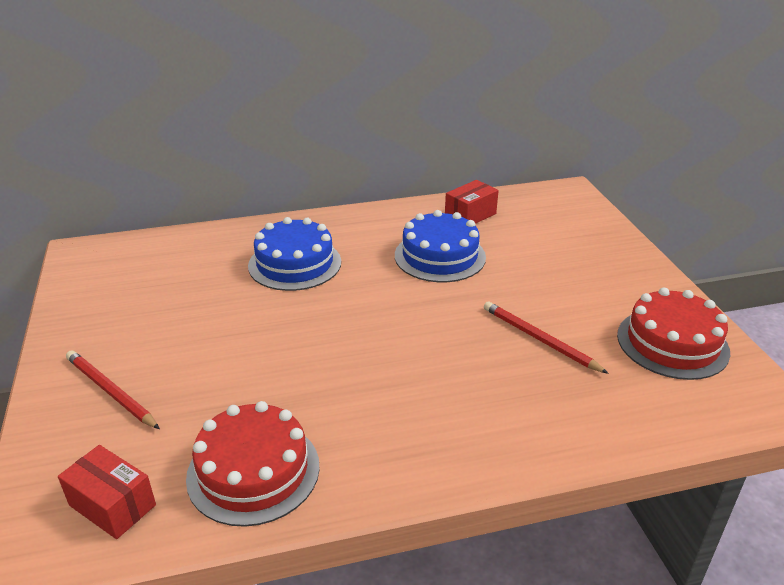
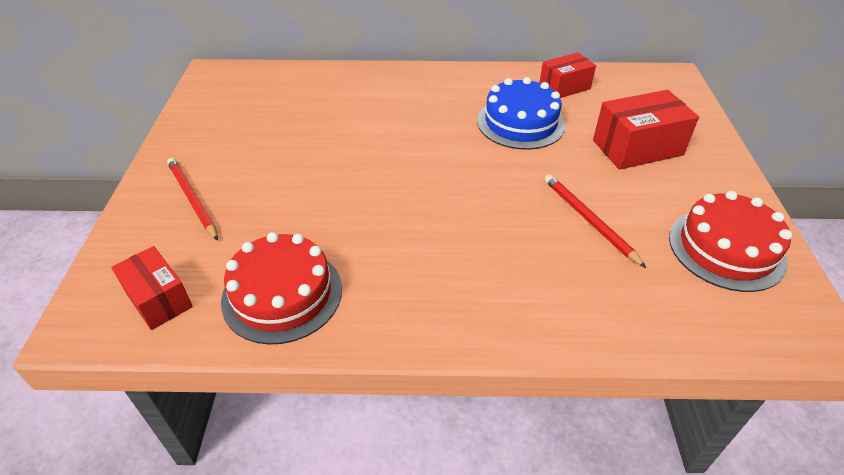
camera: 15 degrees right, 10 degrees up
blue cake [248,217,341,291] -> none
none -> red box [593,90,699,170]

